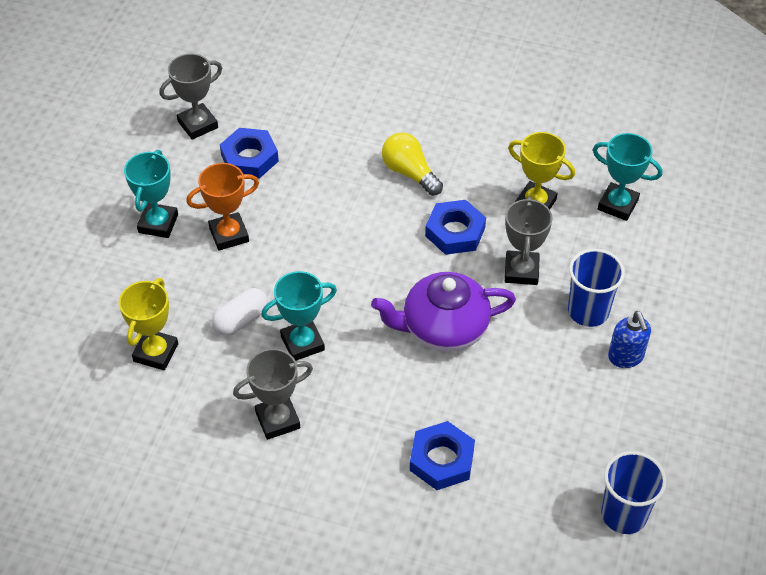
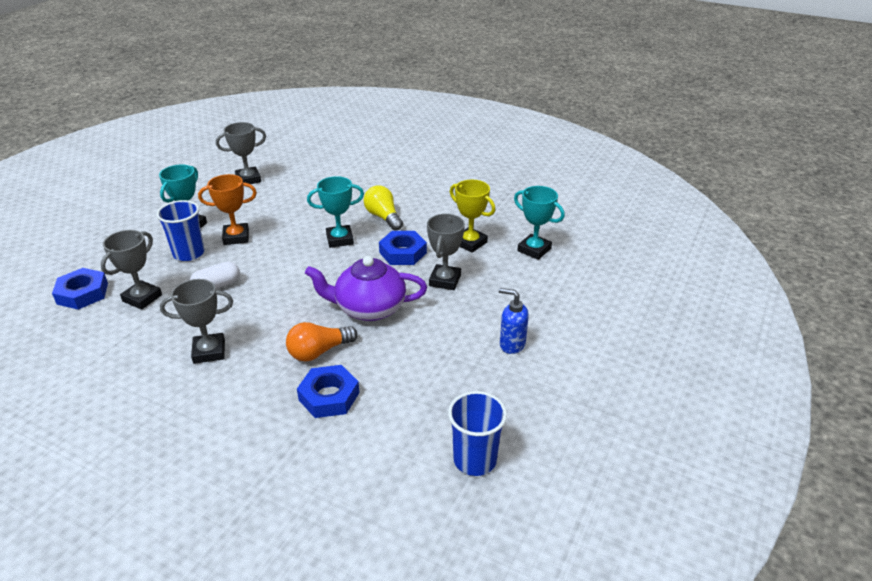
camera: 10 degrees right, 15 degrees down
yellow trophy [119,278,178,370] -> grey trophy [101,230,162,310]
blue nut [220,128,279,179] -> blue nut moved to [52,268,108,310]
turquoise trophy [261,271,337,361] -> turquoise trophy moved to [307,176,364,248]
blue cup [568,249,625,327] -> blue cup moved to [156,200,205,261]
blue soap dispenser [608,311,651,368] -> blue soap dispenser turned 120 degrees clockwise [499,288,529,354]
none -> orange light bulb [286,322,358,362]

